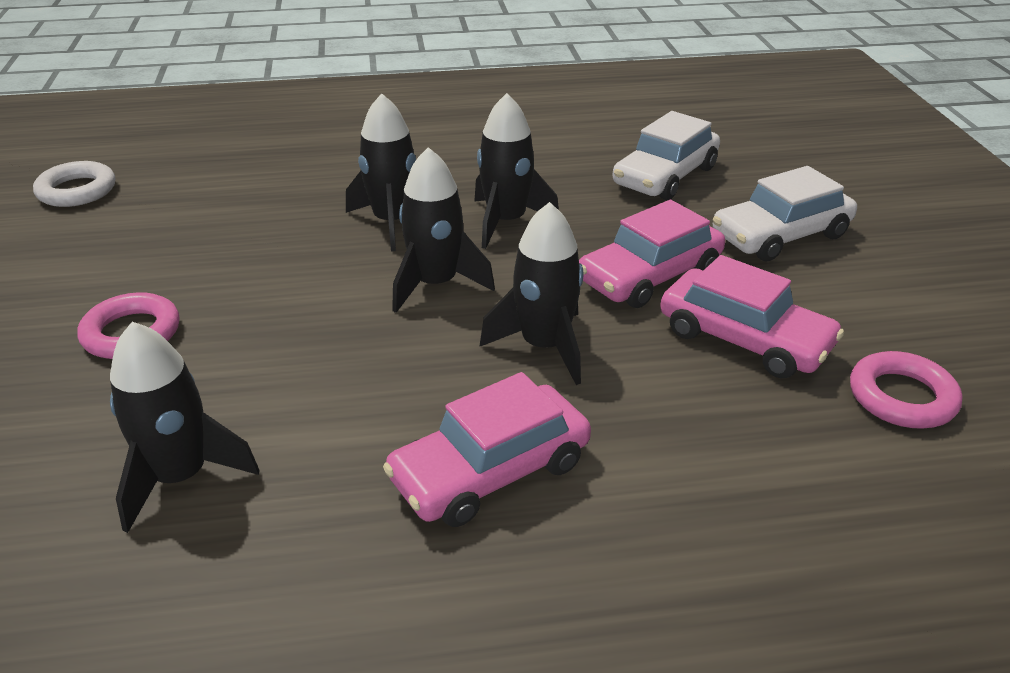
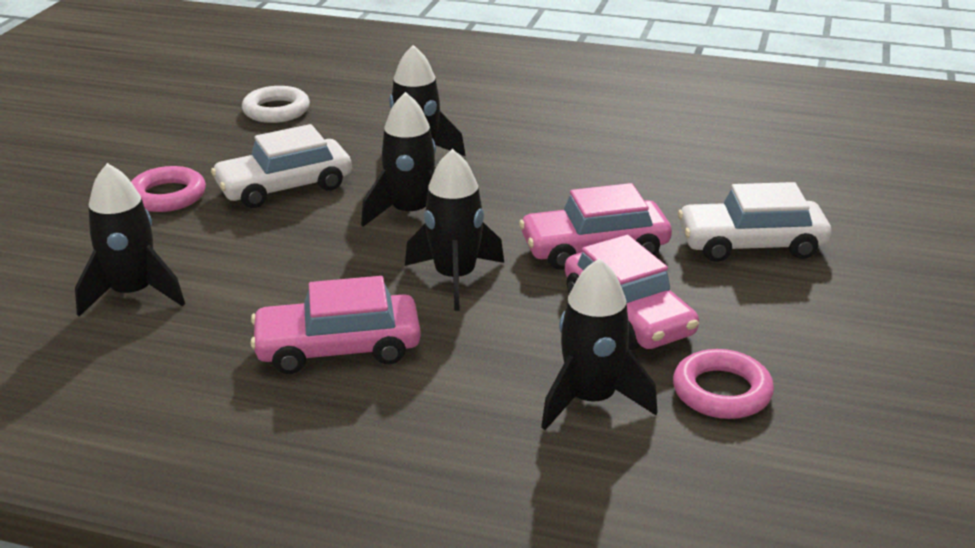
camera: 25 degrees right, 5 degrees down
white ring [33,161,115,207] -> white ring moved to [242,86,310,123]
black rocket [474,93,559,249] -> black rocket moved to [541,258,658,430]
white car [612,111,720,200] -> white car moved to [211,124,352,208]

